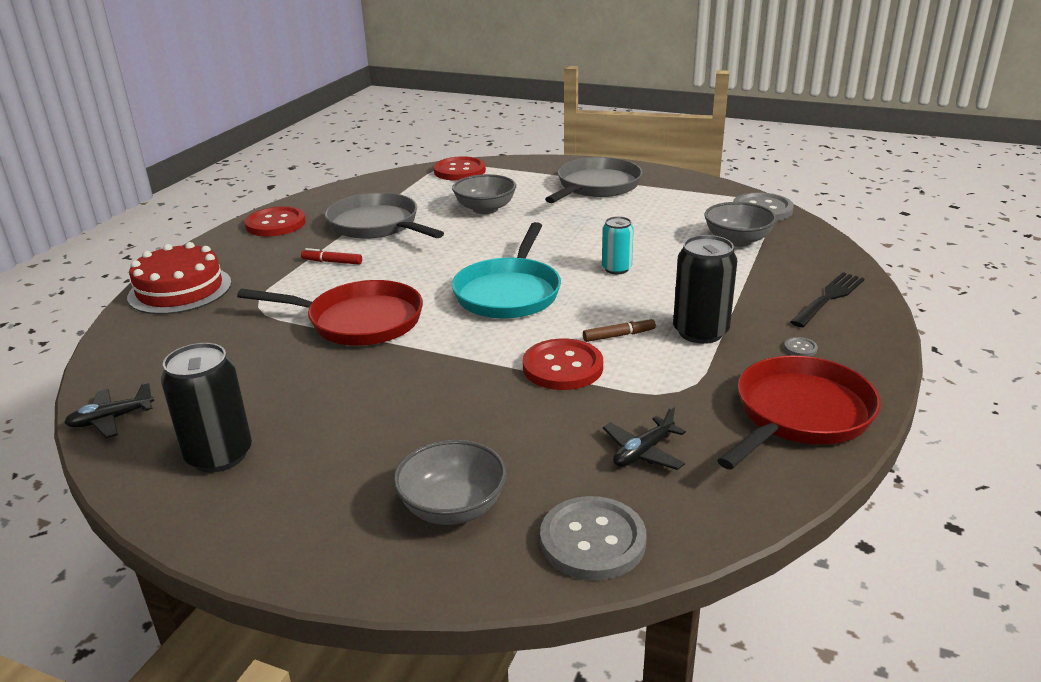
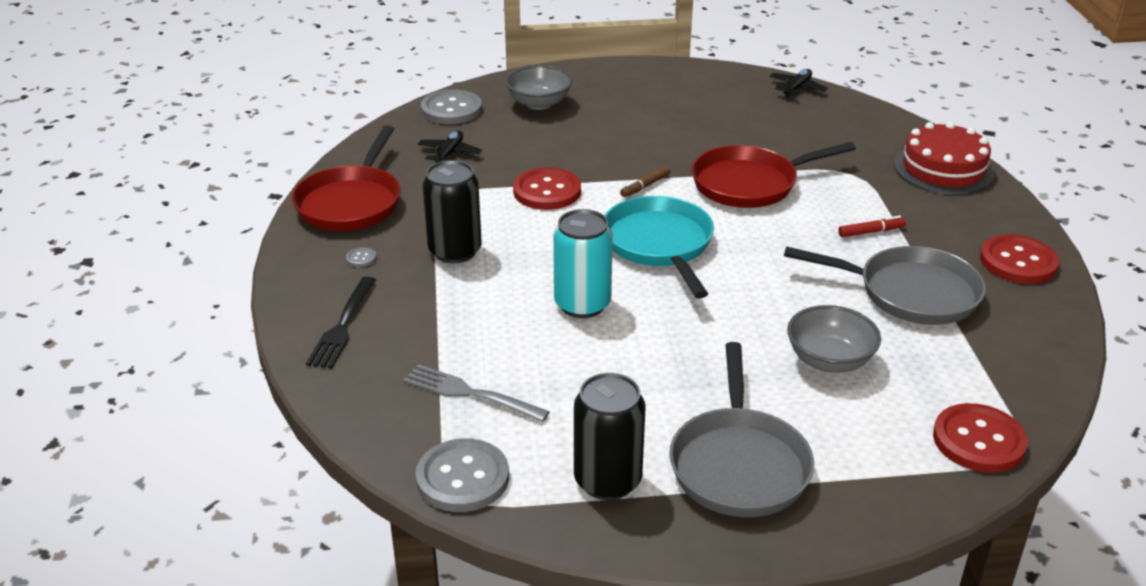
camera: 150 degrees right, 5 degrees up
black can [161,343,252,473] -> black can moved to [574,373,645,500]
brown marker [583,317,656,342] -> brown marker moved to [620,165,671,197]
turquoise can [602,216,634,274] -> turquoise can [553,209,613,318], size x1.63
grey bowl [704,202,777,247] -> grey fork [403,364,550,423]

